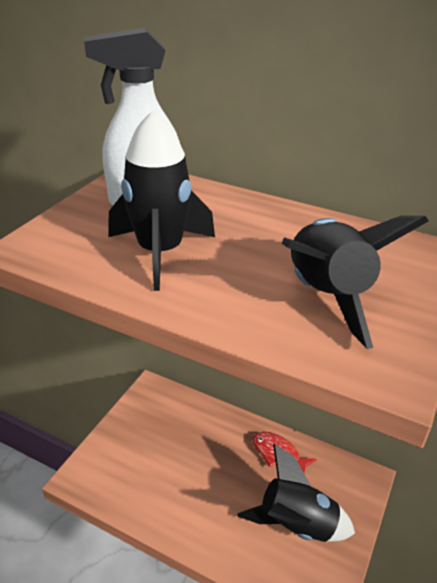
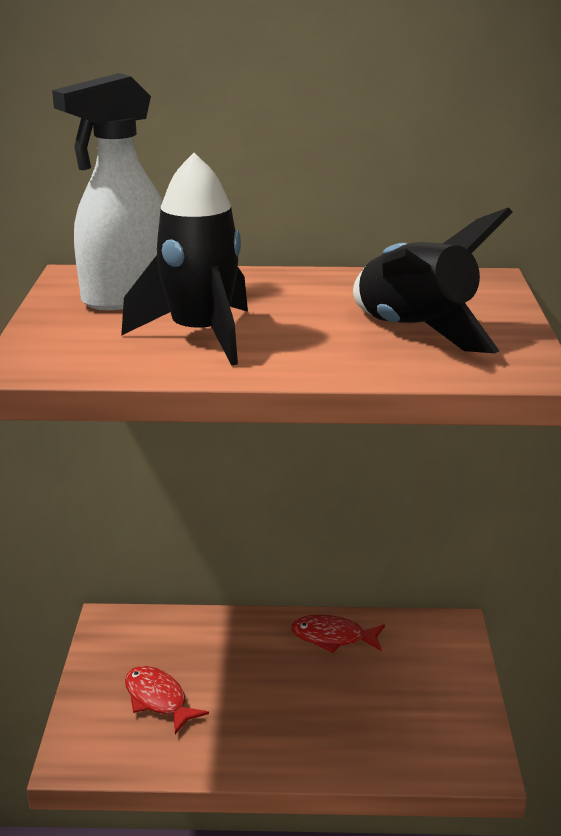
camera: 25 degrees left, 10 degrees down
black rocket [237,444,355,542] -> none
none -> red fish [125,666,209,734]

